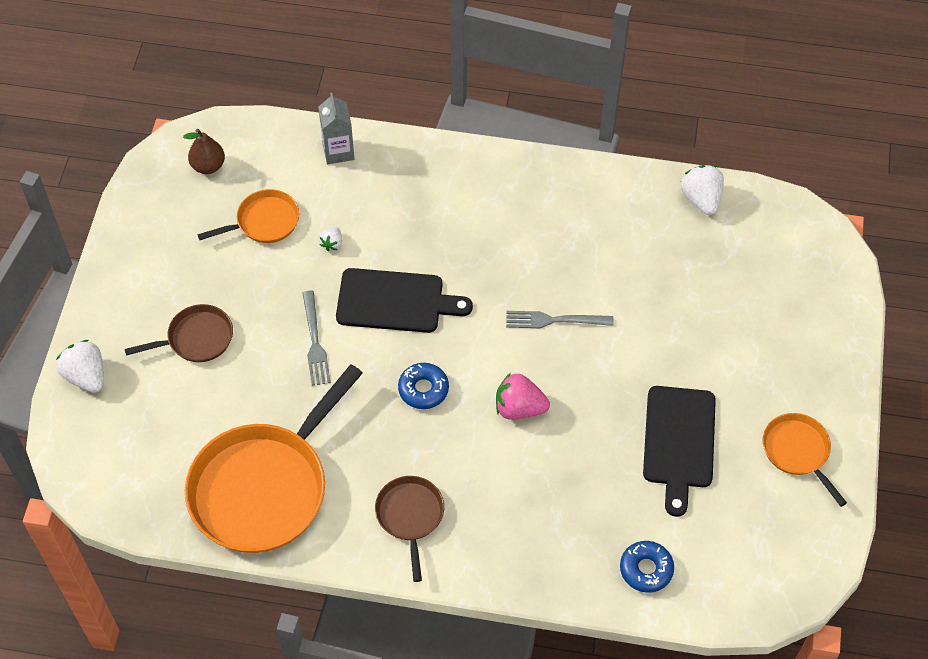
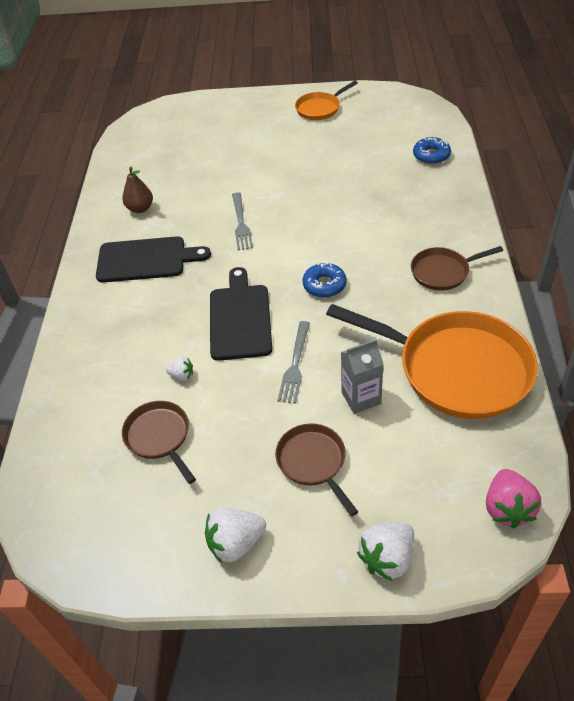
camera: 95 degrees left, 10 degrees down
brown pear [183,129,225,174] -> brown pear moved to [122,167,153,213]
orange pan [198,189,299,243] -> brown pan [122,401,196,484]
grey fork [302,290,331,386] -> grey fork turned 120 degrees clockwise [277,321,310,404]
grey carton [318,93,354,164] -> grey carton moved to [341,339,384,414]
pink strawberry [496,373,550,420] -> pink strawberry moved to [486,469,541,528]
black cutting board [643,386,716,517] -> black cutting board moved to [96,236,211,283]
white strawberry [681,165,724,215] -> white strawberry moved to [205,508,266,563]

